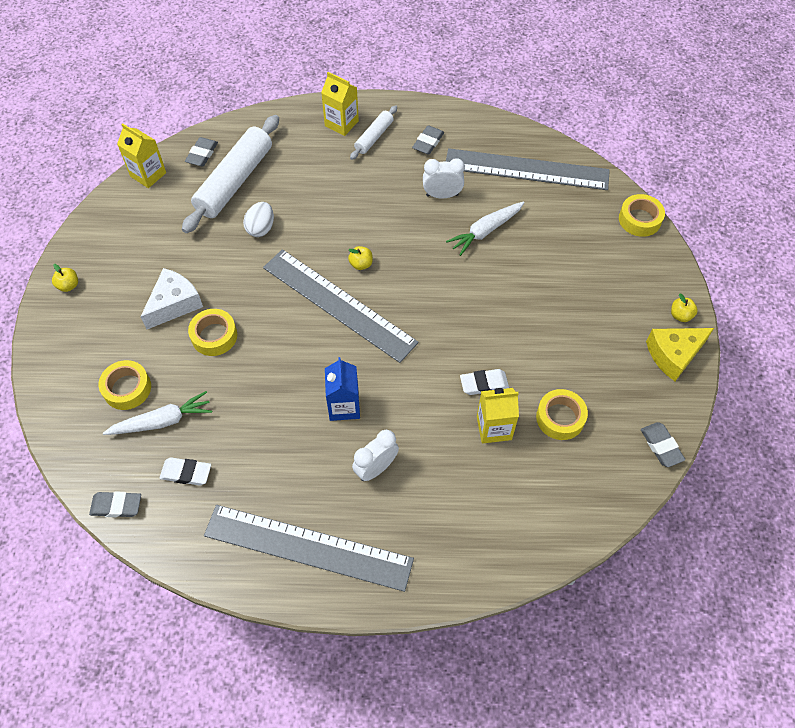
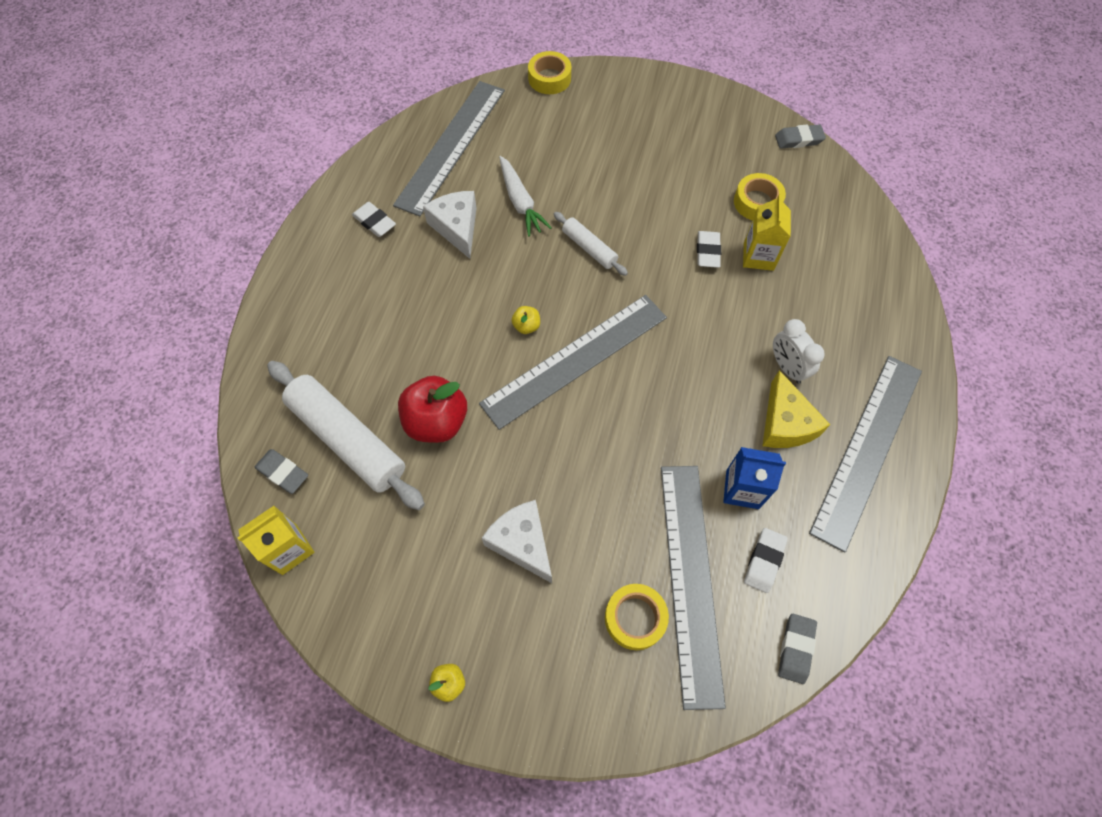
camera: 75 degrees left, 5 degrees up
white carrot [103,391,212,435] -> grey ruler [661,466,726,710]
yellow tape [188,309,237,356] -> none
white egg [243,202,274,237] -> red apple [398,376,467,443]
yellow carton [321,72,359,136] -> none
blue carton [325,357,360,421] -> blue carton moved to [723,447,786,509]
white rolling pin [350,105,397,160] -> white rolling pin moved to [554,212,628,276]
grey eraser [412,125,444,155] -> white eraser [352,202,396,237]
white clock [423,158,465,198] -> white cheese [423,191,476,259]
yellow cheese [646,328,714,381] -> yellow cheese moved to [762,370,830,448]
yellow apple [671,293,698,322] -> none

